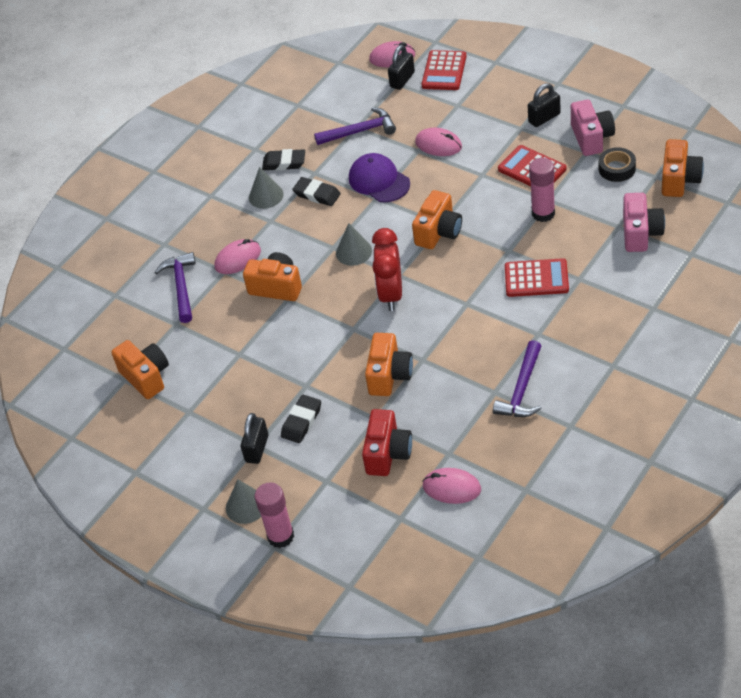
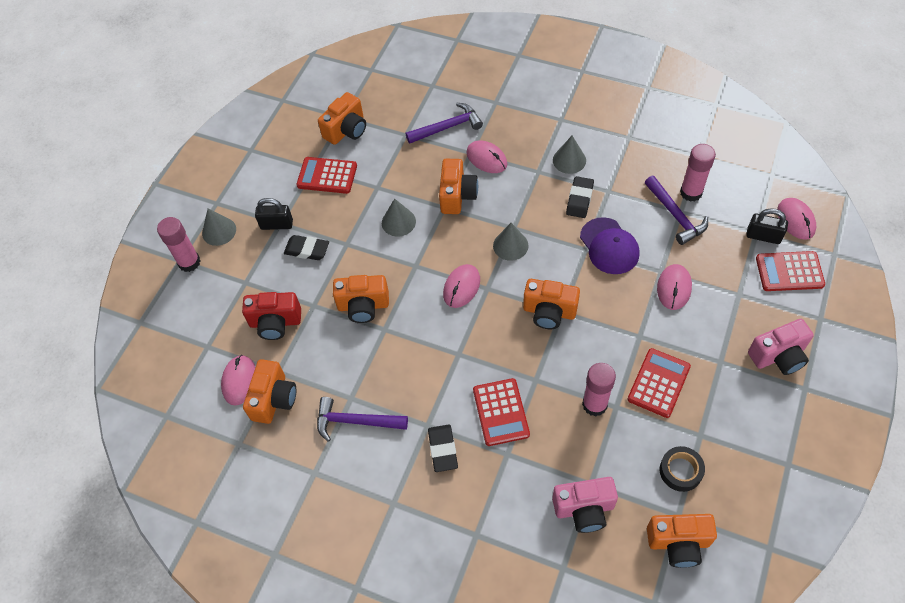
camera: 75 degrees right, 10 degrees up
black eraser [262,149,305,171] -> black eraser moved to [428,424,458,472]
purple cap [349,153,410,202] -> purple cap turned 120 degrees clockwise [580,217,640,274]
red clock [372,228,402,311] -> pink mouse [443,264,480,308]
black padlock [528,83,561,127] -> none
pink camera [571,100,615,156] -> pink camera moved to [748,319,814,375]
none -> orange camera [243,359,296,424]
none -> red calculator [296,157,357,194]
none -> grey cone [382,199,416,237]
none -> pink glue stick [680,144,716,202]

